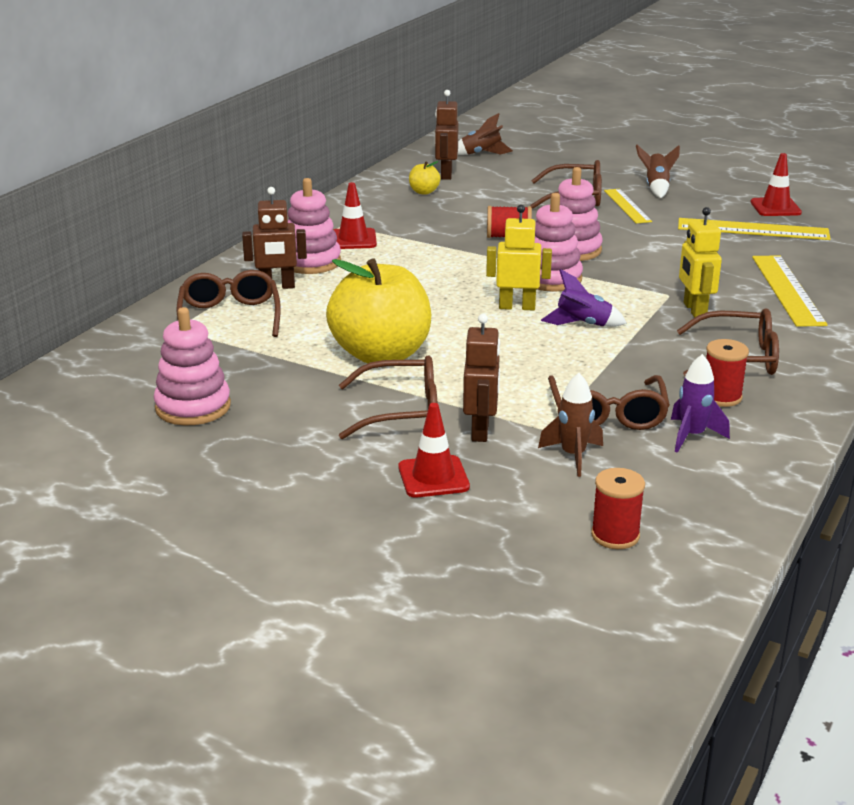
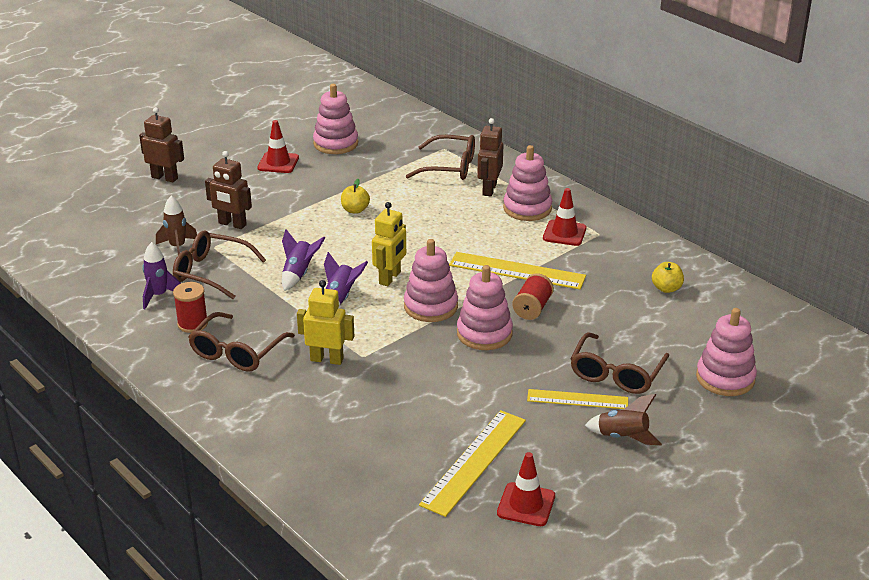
camera: 110 degrees right, 5 degrees up
yellow apple [326,258,431,363] -> yellow apple [341,179,370,214], size x0.40
brown glasses [339,355,438,439] -> none
red traffic cone [398,403,470,497] -> red traffic cone moved to [257,120,299,173]
brown robot [435,90,459,180] -> brown robot moved to [139,107,184,182]
brown rocket [458,113,513,155] -> none
red spool [591,468,645,549] -> none
yellow ruler [752,255,827,327] -> yellow ruler moved to [449,252,586,289]
none -> purple rocket [282,229,325,291]
none -> pink stacking toy [696,308,757,396]

